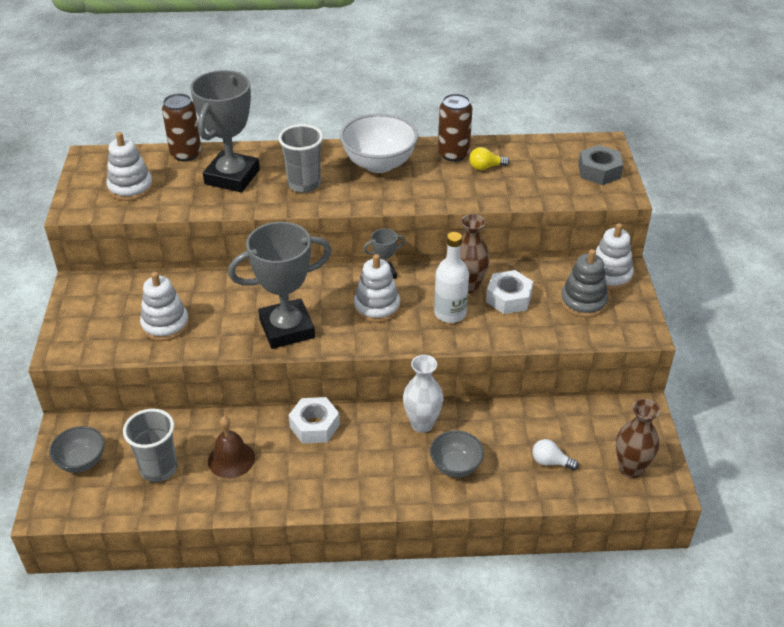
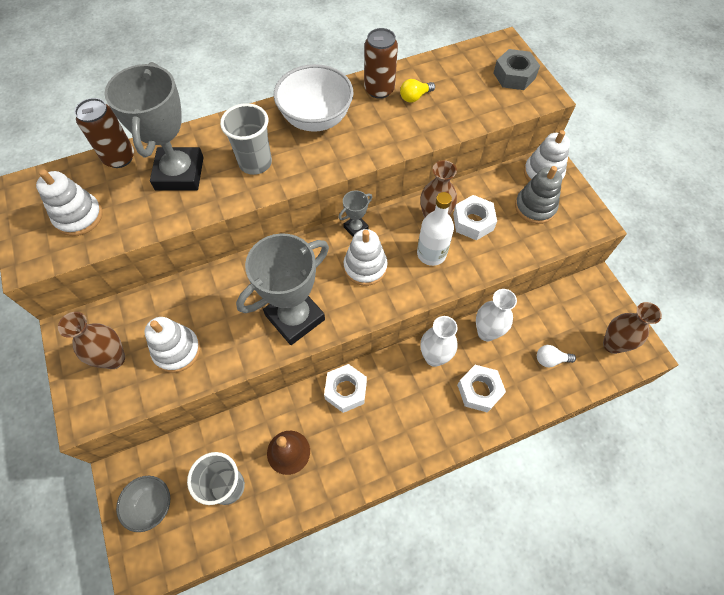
camera: 20 degrees left, 20 degrees up
grey bowl [430,430,484,477] -> white nut [457,365,506,413]
none -> brown vase [58,312,125,369]
none -> white vase [476,289,517,341]

